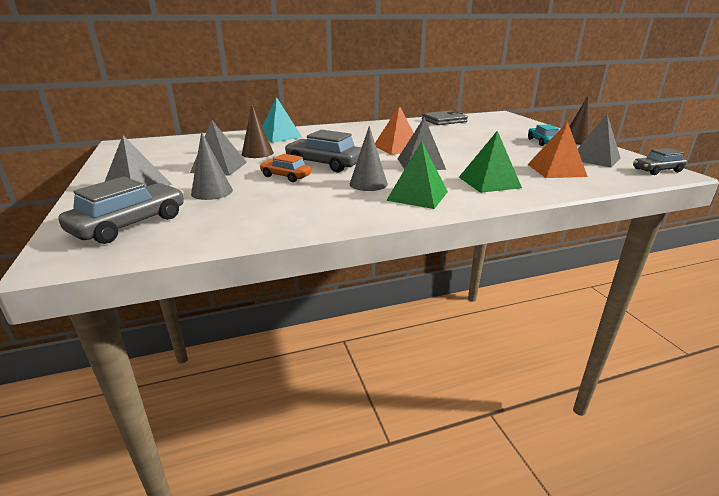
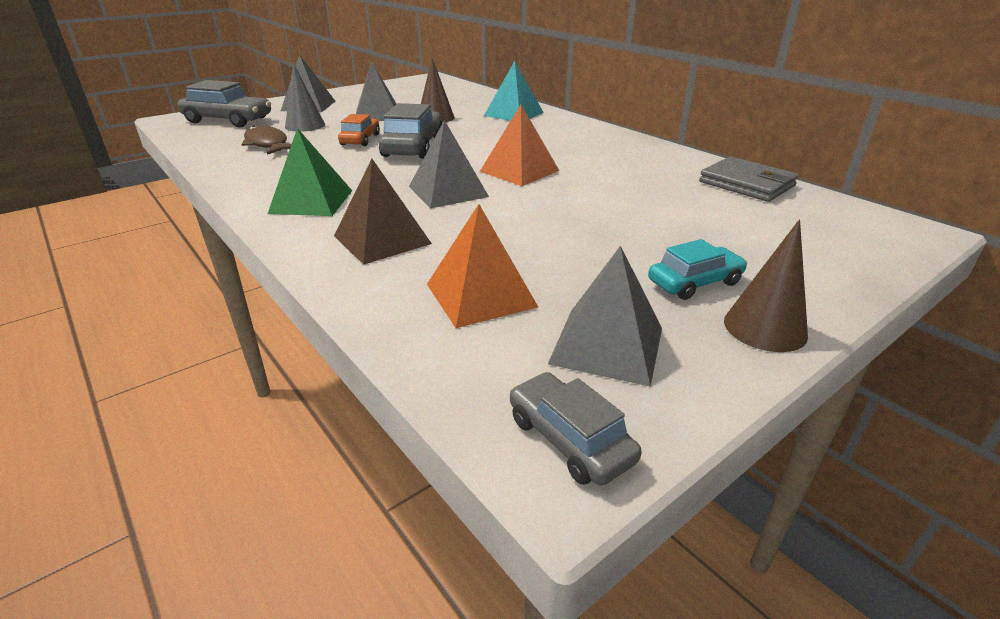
camera: 70 degrees right, 5 degrees up
grey cone [350,126,388,191] -> none
green pyramid [459,131,522,193] -> brown pyramid [334,159,432,265]
none -> brown fish [242,125,291,155]

